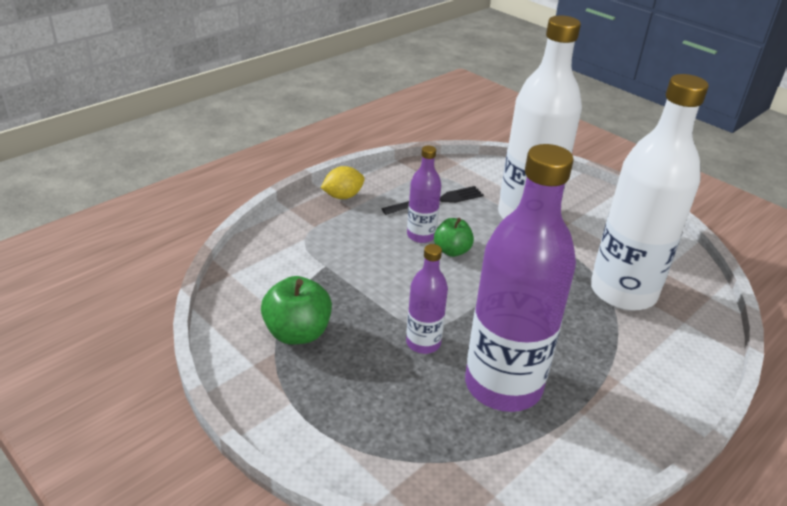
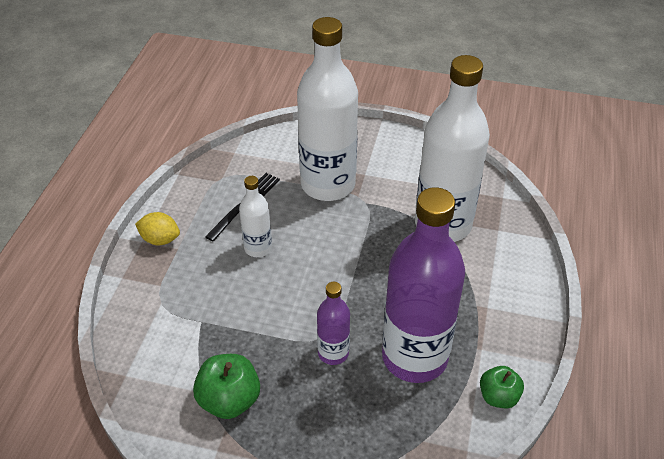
camera: 30 degrees left, 10 degrees up
yellow lemon [321,166,365,199] -> yellow lemon turned 75 degrees clockwise [135,212,180,245]
purple bottle [407,146,441,243] -> white bottle [239,176,272,257]
green apple [434,218,474,257] -> green apple moved to [480,366,524,409]

